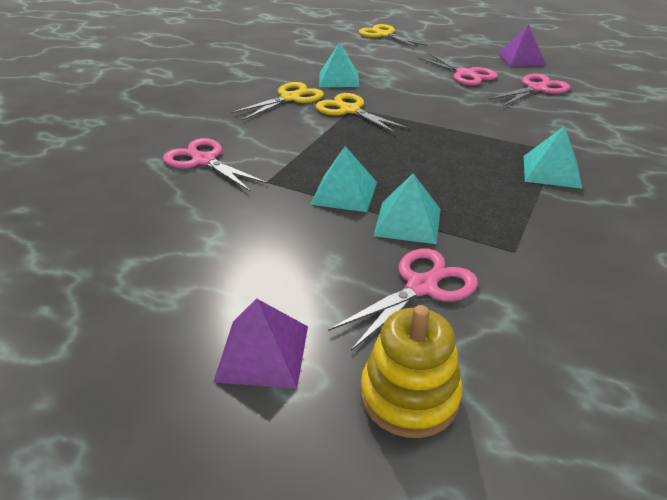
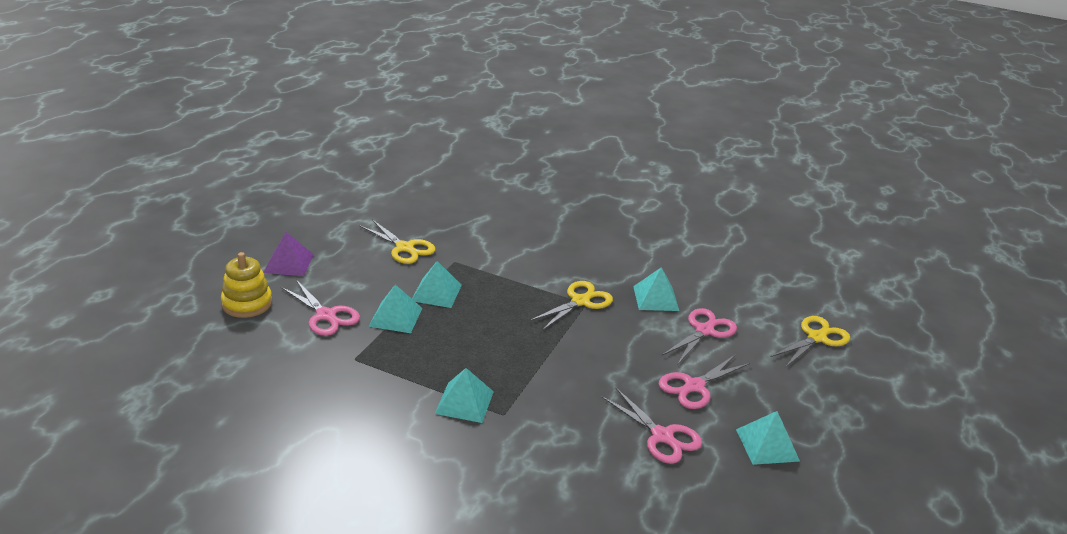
camera: 85 degrees right, 5 degrees down
pink scissors [163,138,268,191] -> pink scissors moved to [662,308,737,364]
yellow scissors [231,82,324,120] -> yellow scissors moved to [359,219,435,264]
purple pyramid [498,24,546,66] -> turquoise pyramid [736,411,800,465]

